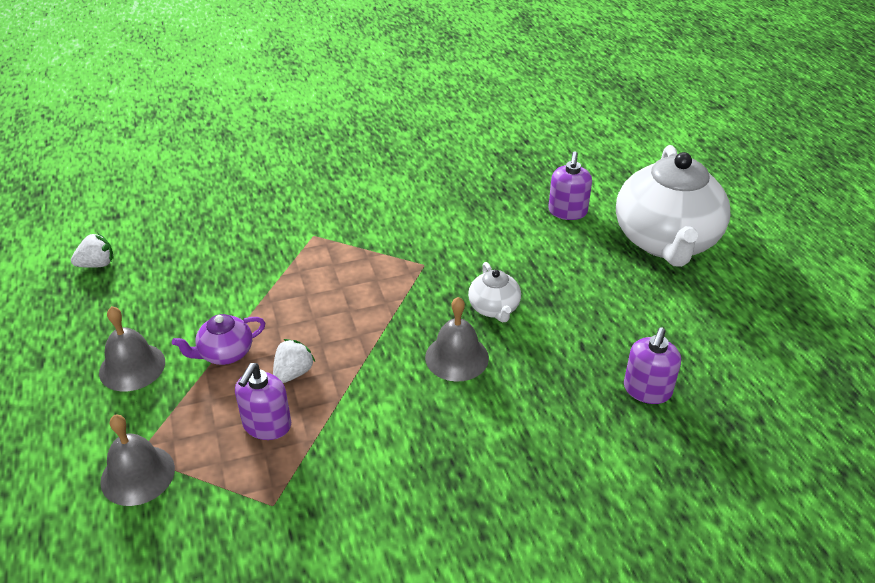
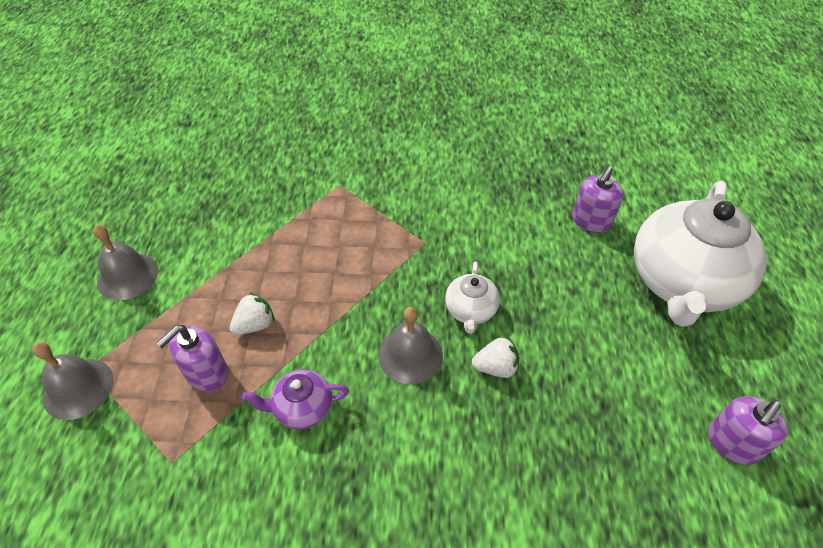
camera: 20 degrees right, 10 degrees up
white strawberry [71,233,114,268] -> white strawberry moved to [472,336,519,378]
purple teapot [172,314,265,365] -> purple teapot moved to [242,369,349,430]
purple soap dispenser [624,327,681,404] -> purple soap dispenser moved to [708,396,788,465]

